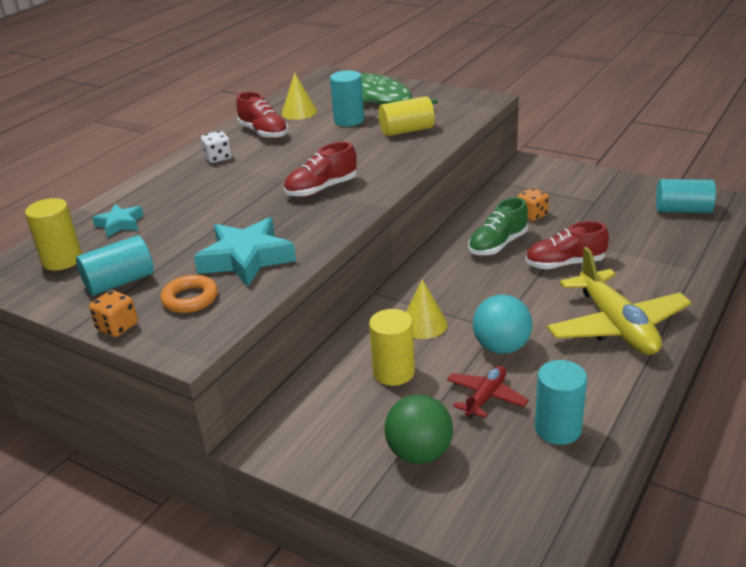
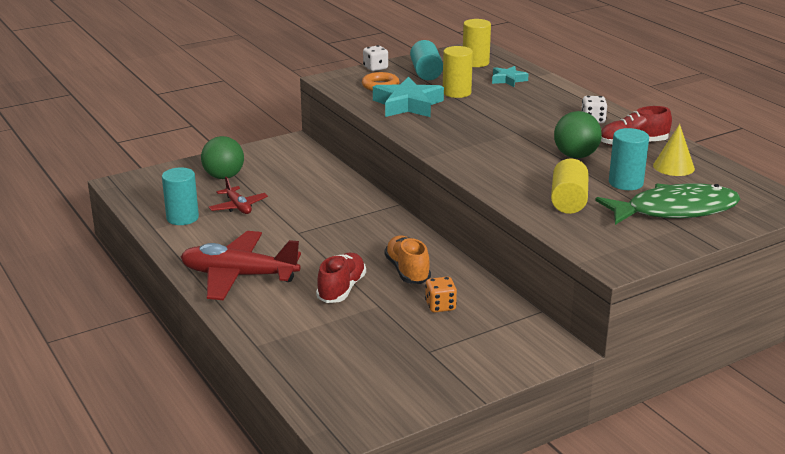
camera: 115 degrees right, 5 degrees down
orange dice [89,290,138,337] -> white dice [363,45,388,71]
red shoe [284,141,357,197] -> none
yellow cylinder [369,309,415,386] -> yellow cylinder moved to [443,46,473,98]
yellow cone [406,279,448,339] -> none
green shoe [468,197,528,255] -> orange shoe [384,236,431,284]
turquoise ball [473,295,532,354] -> none
yellow plane [547,247,691,355] -> red plane [181,231,301,300]
turquoise cylinder [656,179,716,213] -> none
none -> green ball [554,111,602,158]

